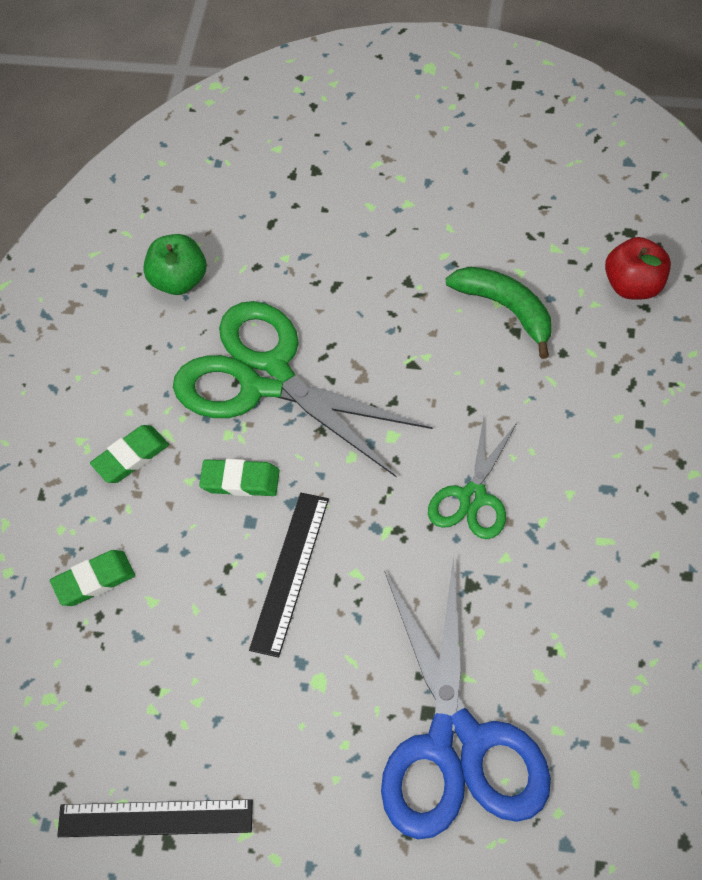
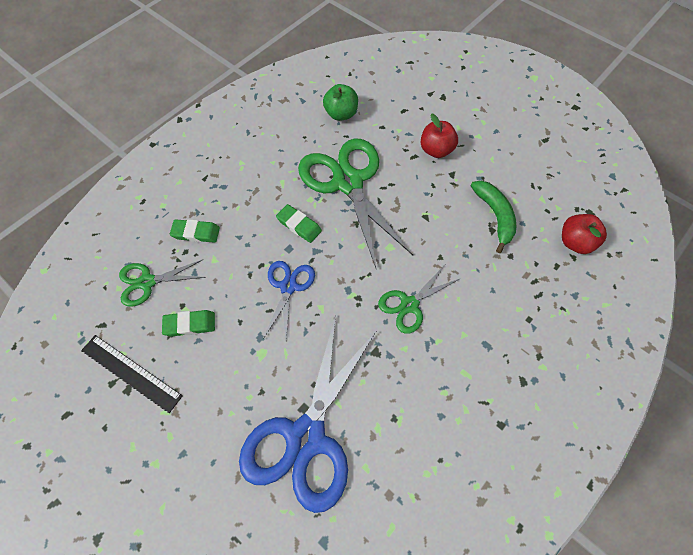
camera: 25 degrees right, 5 degrees up
green eraser [90,425,169,483] -> green eraser moved to [162,310,215,337]
black ruler [249,493,329,657] -> blue scissors [263,261,315,339]
none -> green scissors [119,259,206,307]
none -> red apple [421,113,458,158]

